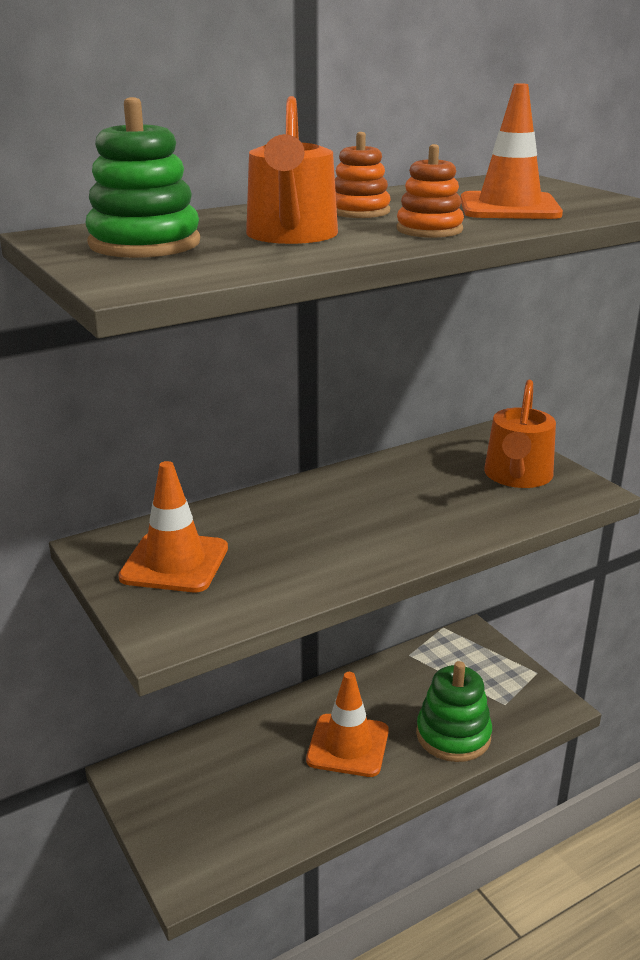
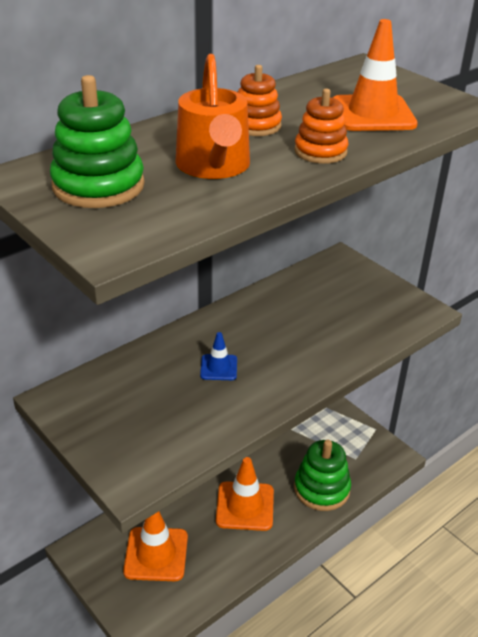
camera: 10 degrees left, 10 degrees up
orange traffic cone [118,461,228,592] -> orange traffic cone moved to [123,511,188,581]
orange watering can [484,380,556,488] -> none
none -> blue traffic cone [200,332,237,380]

